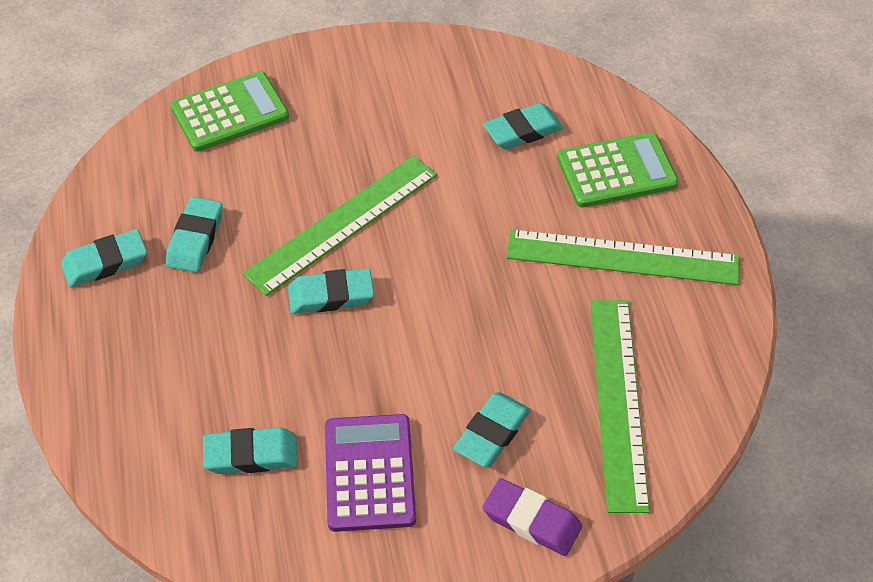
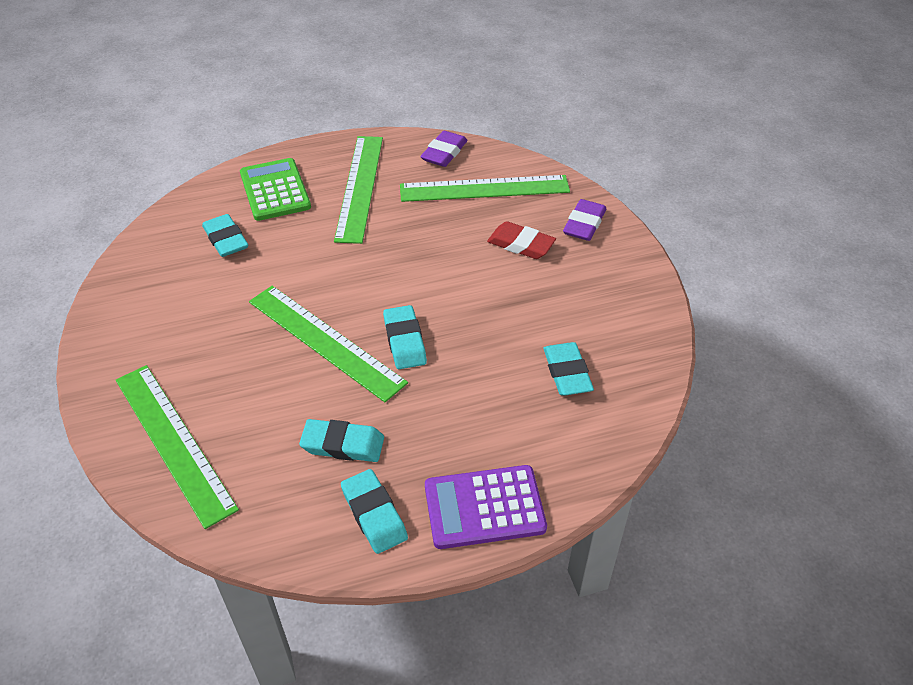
camera: 95 degrees left, 5 degrees down
green calculator [171,71,289,152] -> green ruler [116,365,239,529]
purple calculator [325,414,416,532] -> purple calculator moved to [425,465,547,549]
turquoise eraser [453,392,531,467] -> red eraser [487,221,556,259]
none -> purple eraser [420,131,467,167]

